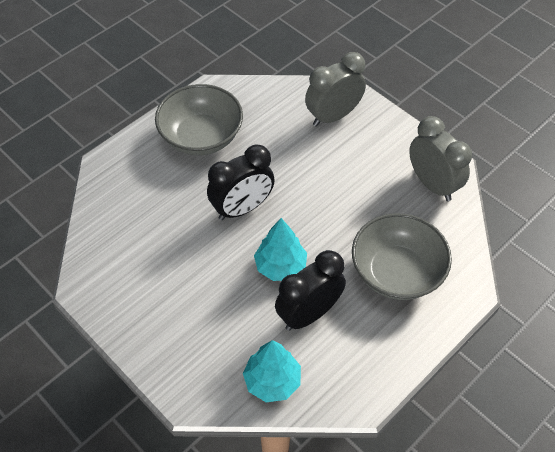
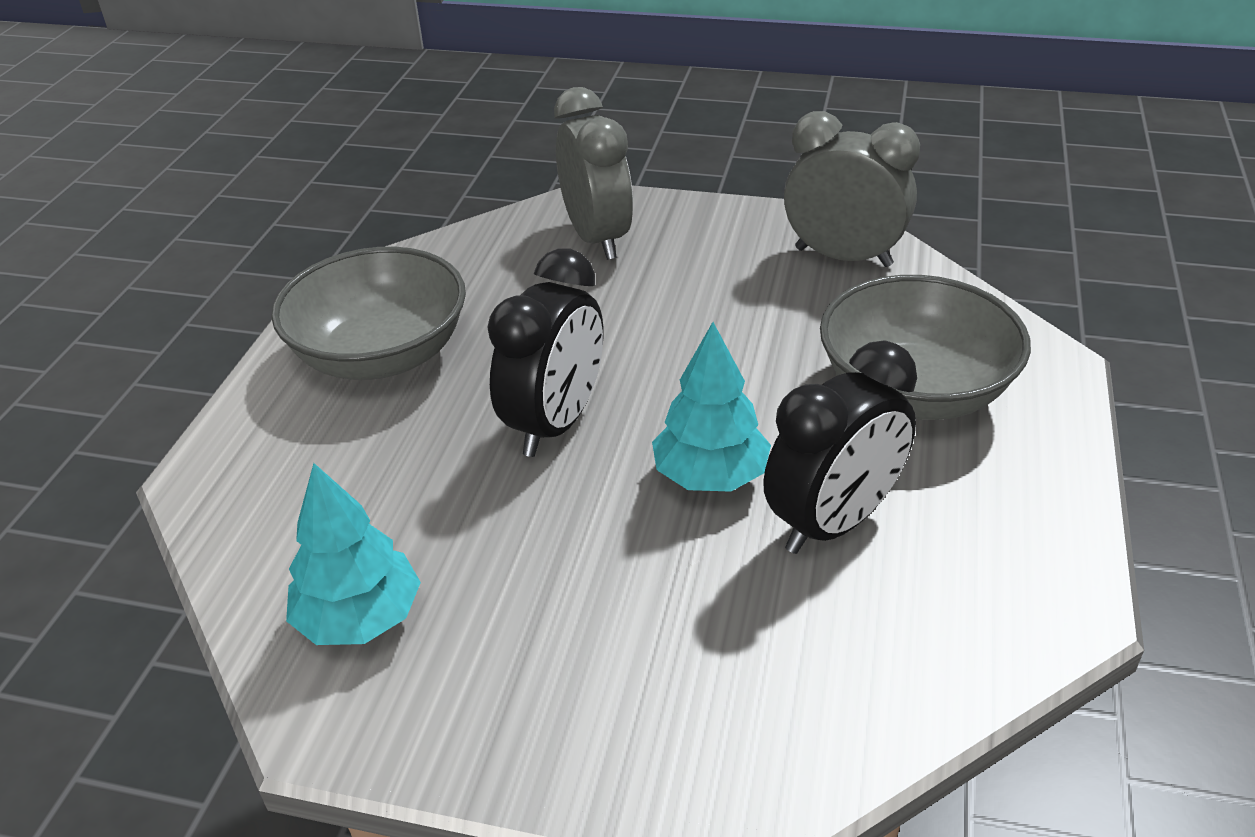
camera: 30 degrees left, 15 degrees down
turquoise tree [243,340,301,402] -> turquoise tree moved to [286,463,421,645]
black clock [275,250,346,331] -> black clock turned 150 degrees counterclockwise [763,341,917,554]
grey clock [305,52,366,127] -> grey clock turned 135 degrees clockwise [554,87,633,260]

